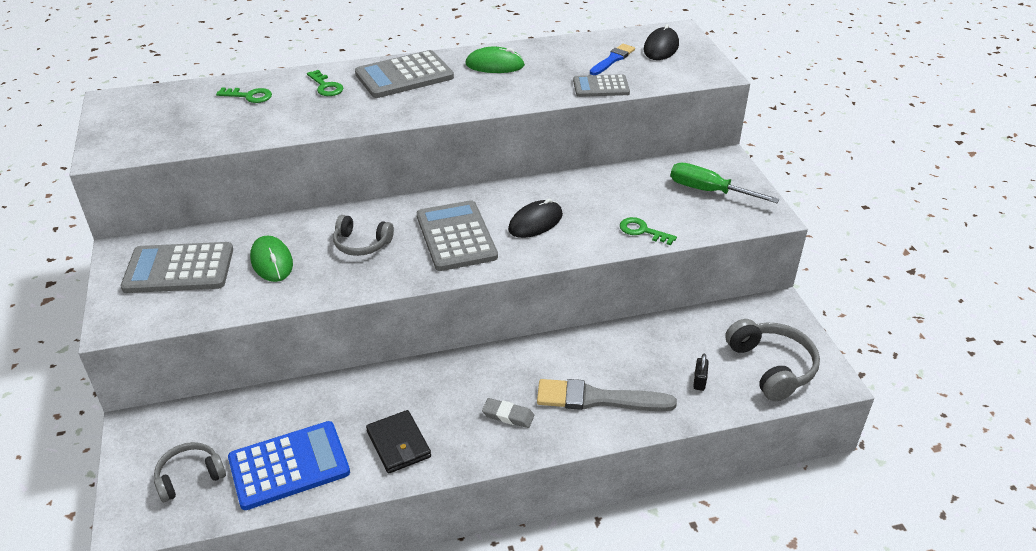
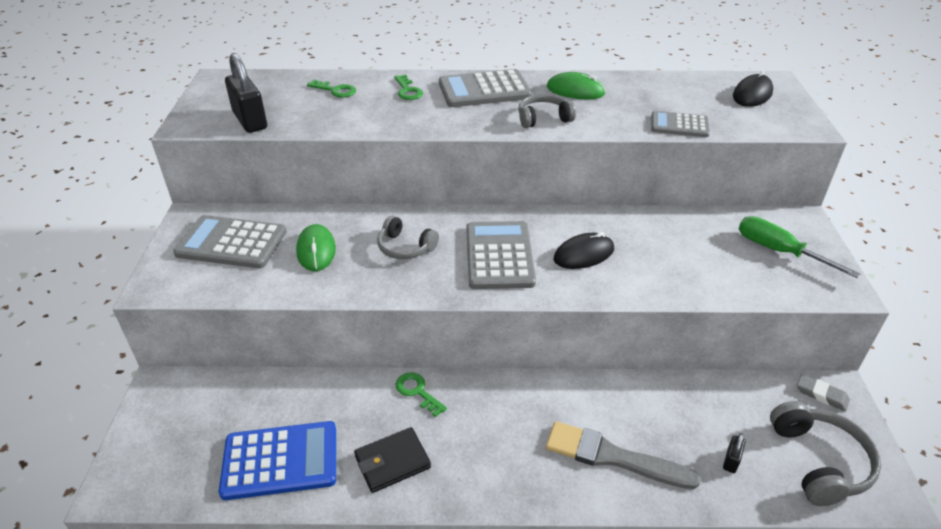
camera: 15 degrees right, 0 degrees up
grey headphones [154,442,226,502] -> grey headphones moved to [518,94,576,128]
black wallet [366,410,431,474] -> black wallet turned 75 degrees clockwise [354,427,431,493]
grey eraser [482,398,534,428] -> grey eraser moved to [797,374,850,411]
blue brush [590,44,635,75] -> none
green key [620,217,677,245] -> green key moved to [396,372,447,417]
none -> black padlock [225,53,267,133]

